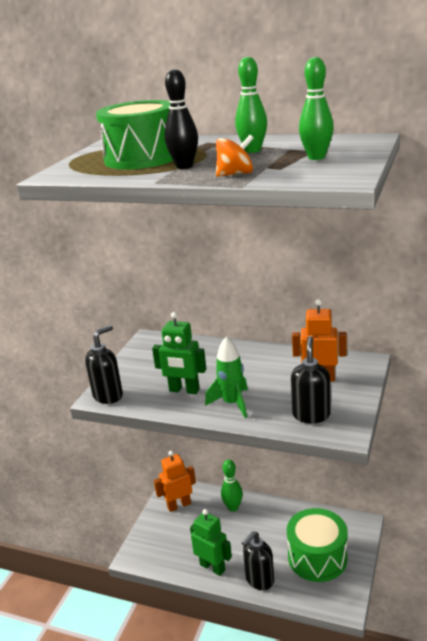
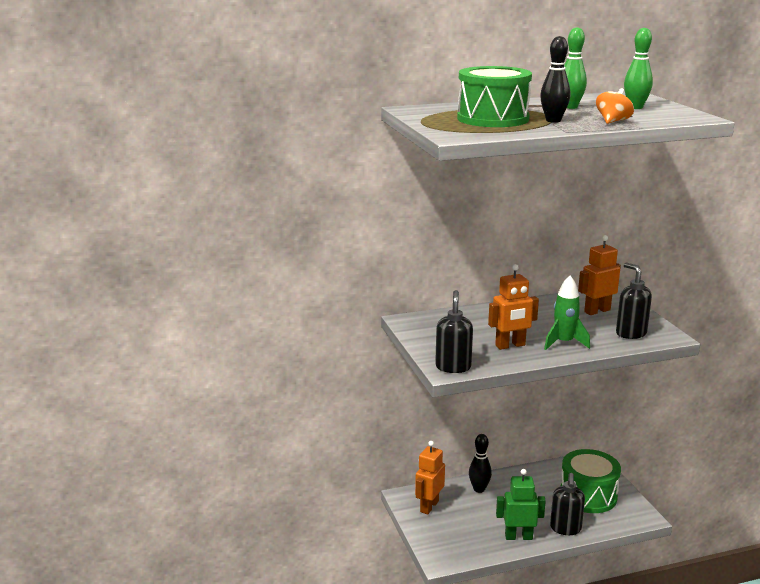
camera: 40 degrees left, 5 degrees down
green robot [152,312,206,394] -> orange robot [488,264,539,350]
green bowling pin [221,459,243,512] -> black bowling pin [469,434,492,493]

